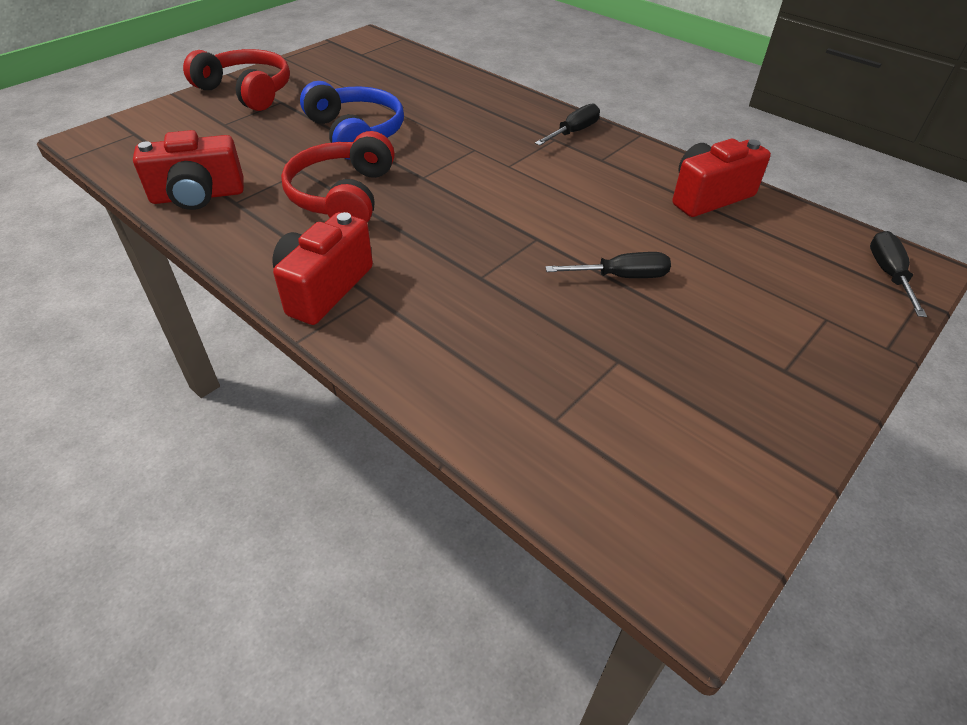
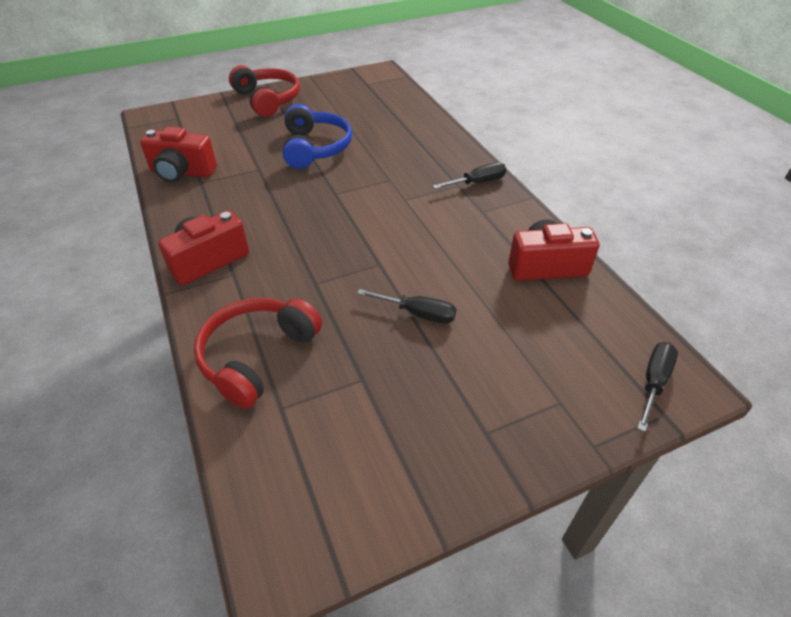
camera: 25 degrees right, 0 degrees up
red headphones [281,131,395,223] -> red headphones moved to [194,298,322,409]

